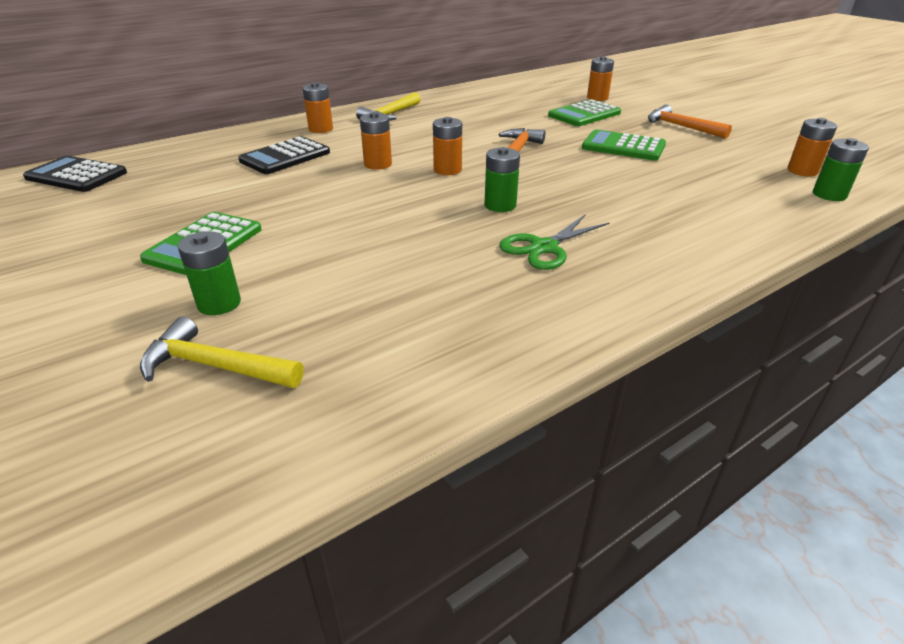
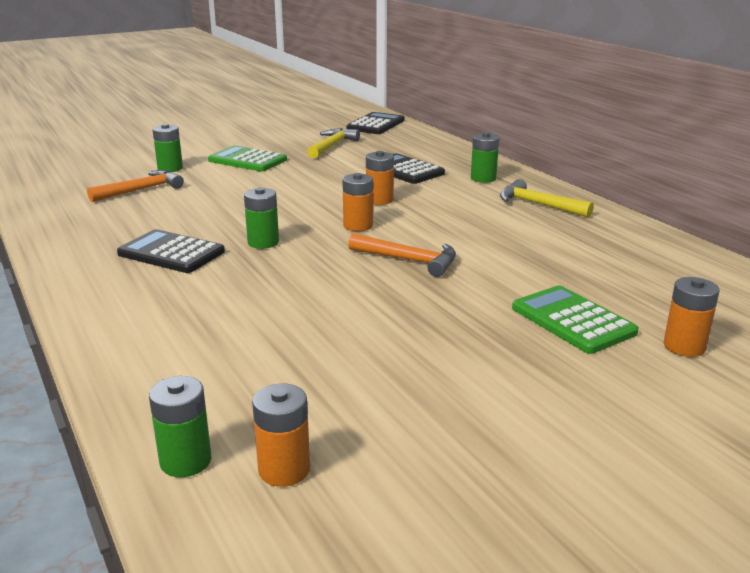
camera: 95 degrees right, 10 degrees down
yellow hammer [140,317,304,388] -> yellow hammer moved to [307,128,360,159]
orange battery [303,82,333,133] -> green battery [471,132,499,183]
green scissors [499,215,610,270] -> black calculator [117,229,225,273]
green calculator [582,129,666,161] -> none
orange hammer [648,105,732,139] -> orange hammer moved to [87,170,184,202]

